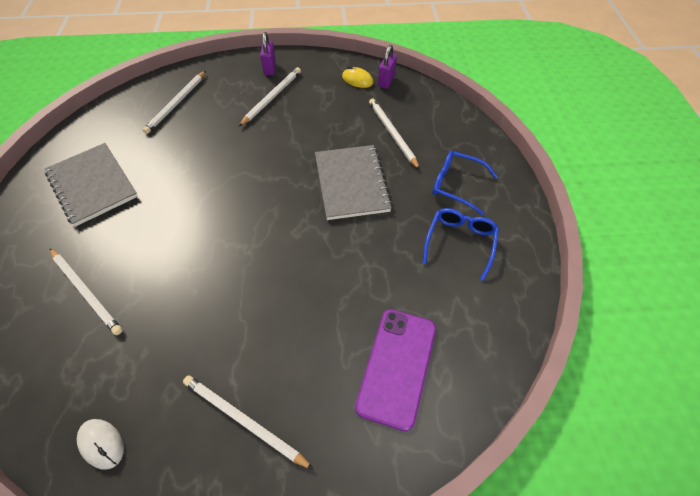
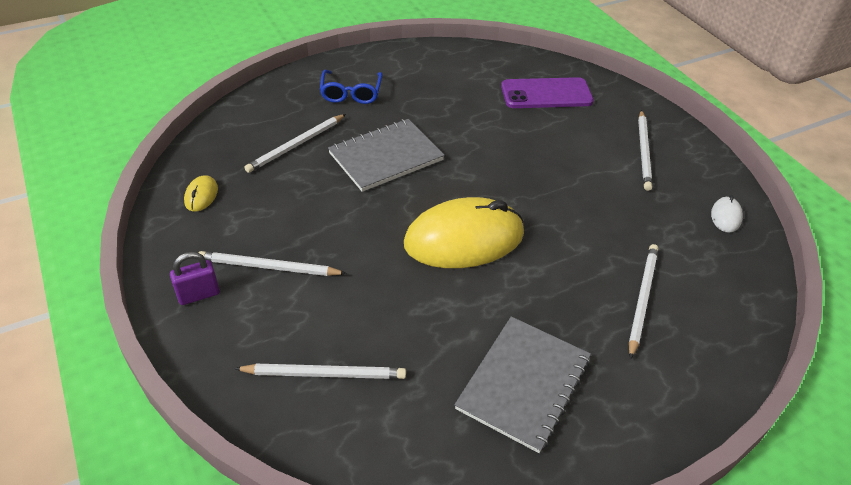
camera: 115 degrees left, 10 degrees down
purple padlock [378,45,397,89] -> none
blue glasses [423,208,499,281] -> none
none -> yellow mouse [404,197,524,268]

